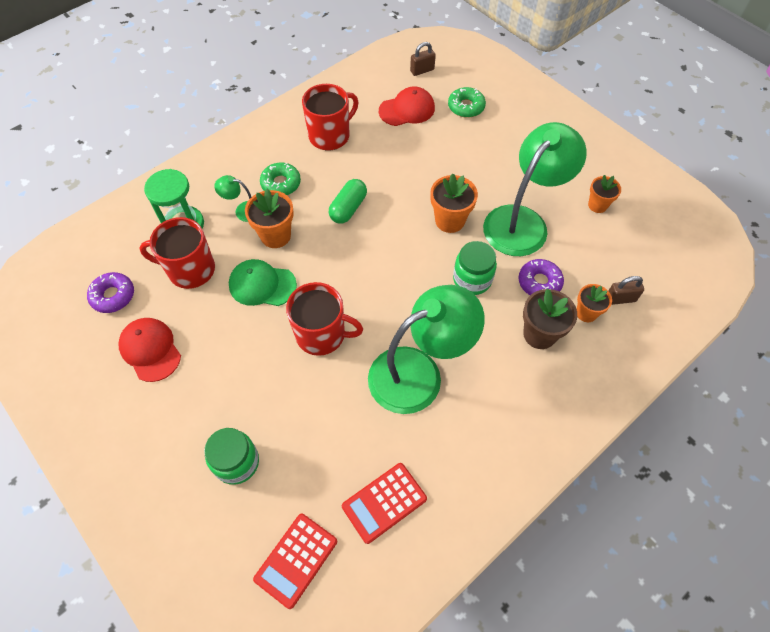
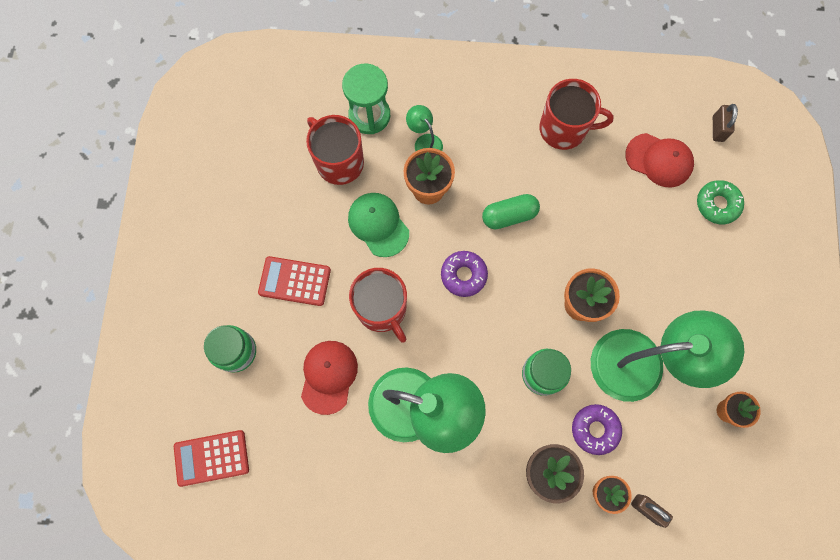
camera: 45 degrees right, 15 degrees up
purple donut [87,272,134,313] -> purple donut moved to [441,251,488,297]
red cap [119,318,181,382] -> red cap moved to [301,341,358,415]
green donut [260,163,301,195] -> none
red calculator [342,463,427,544] -> red calculator moved to [258,256,331,306]
brown padlock [410,42,436,76] -> brown padlock turned 75 degrees clockwise [713,104,738,142]

